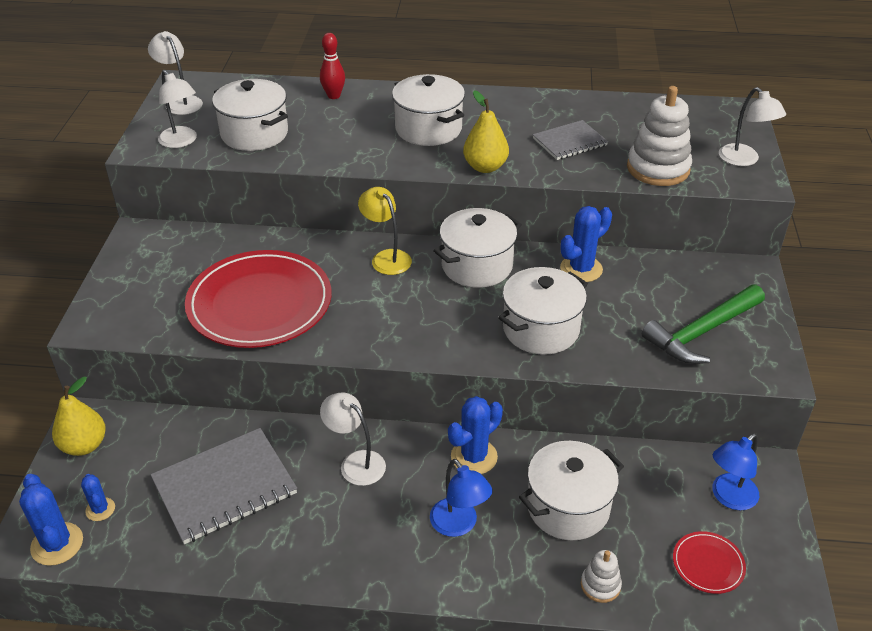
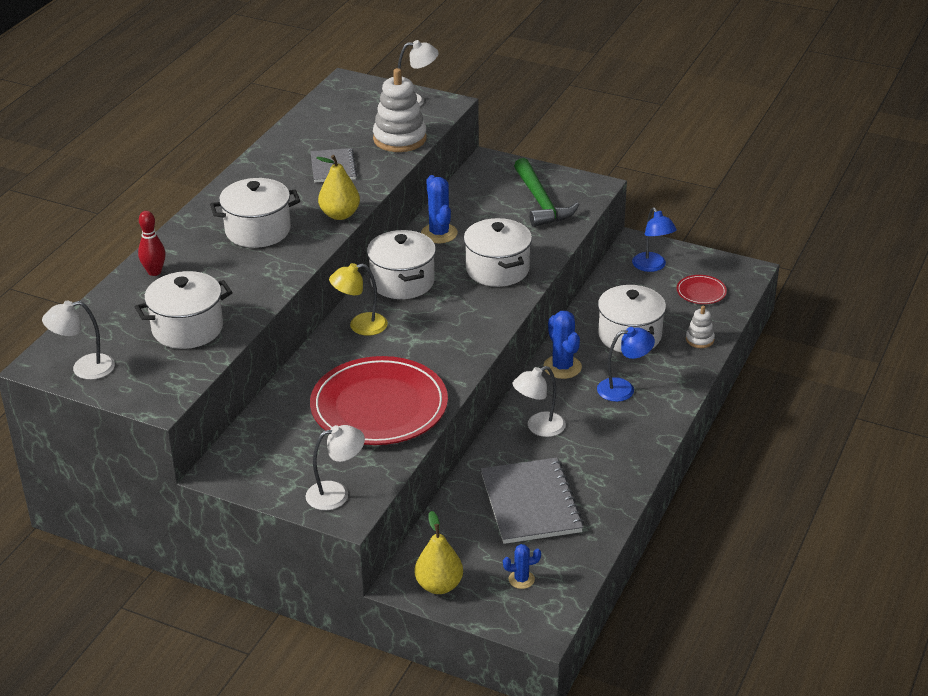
camera: 70 degrees left, 5 degrees down
blue cactus [19,474,83,566] -> none
white lamp [158,70,197,148] -> white lamp moved to [305,425,365,510]

